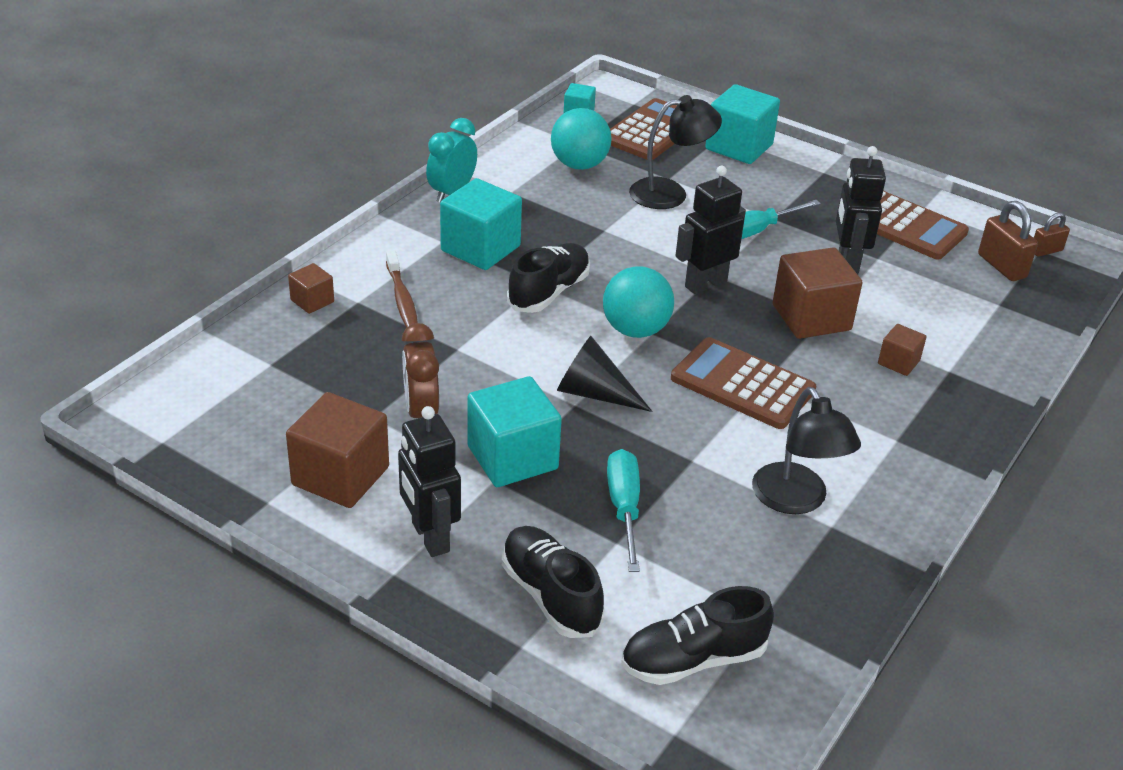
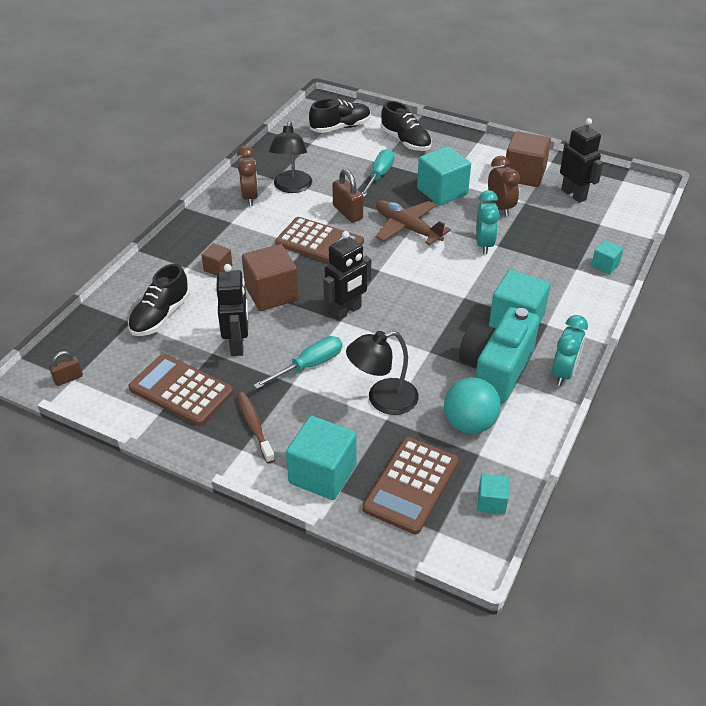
camera: 175 degrees right, 5 degrees up
brown cube [288,263,334,314] -> turquoise cube [591,240,623,274]
brown toothbrush [386,250,418,328] -> brown toothbrush moved to [237,392,275,464]
black robot [398,406,461,557] -> black robot moved to [560,118,603,203]
black shoe [507,243,590,313] -> black shoe moved to [128,264,190,336]
black cone [557,336,653,412] -> brown plane [376,200,451,245]
turquoise ball [603,266,674,338] -> none
turquoise screwdriver [607,449,640,572] -> turquoise screwdriver turned 150 degrees counterclockwise [362,149,395,197]
black lamp [752,387,861,514] -> black lamp turned 150 degrees counterclockwise [269,121,312,193]
brown padlock [978,201,1038,281] -> brown padlock moved to [332,169,363,223]
none -> brown clock [237,146,258,206]
none -> turquoise camera [459,307,540,403]
none -> turquoise clock [476,190,500,254]

